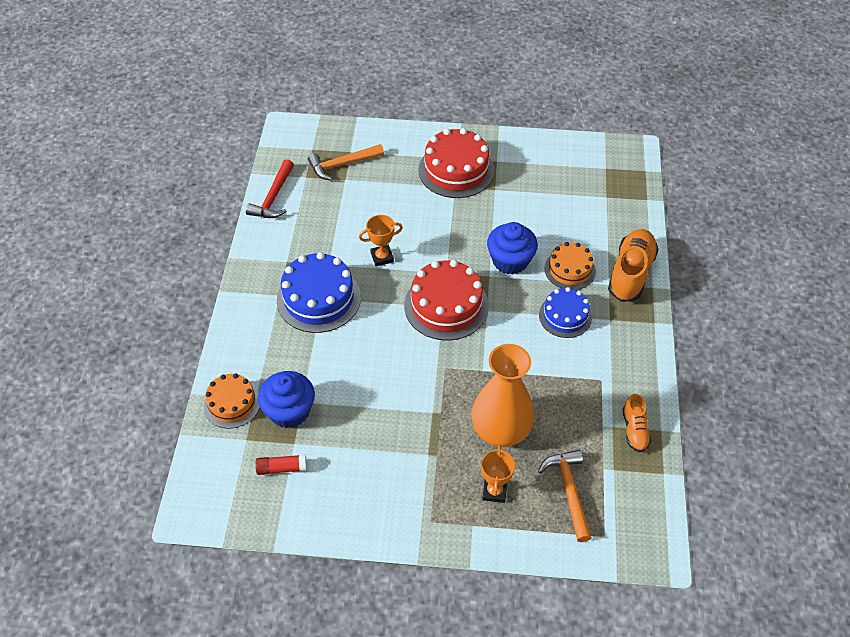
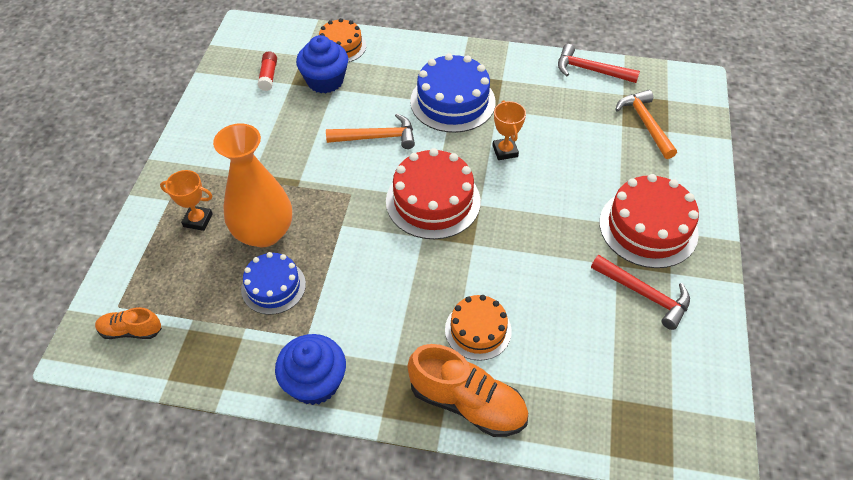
camera: 95 degrees right, 0 degrees up
blue cupcake [487,222,538,275] -> blue cupcake moved to [275,334,346,405]
orange hammer [538,450,592,542] -> orange hammer moved to [326,114,415,149]
blue cake [539,287,592,338] -> blue cake moved to [241,252,306,315]
orange shoe [622,394,651,452] -> orange shoe moved to [95,307,162,339]
none -> red hammer [591,255,690,330]

